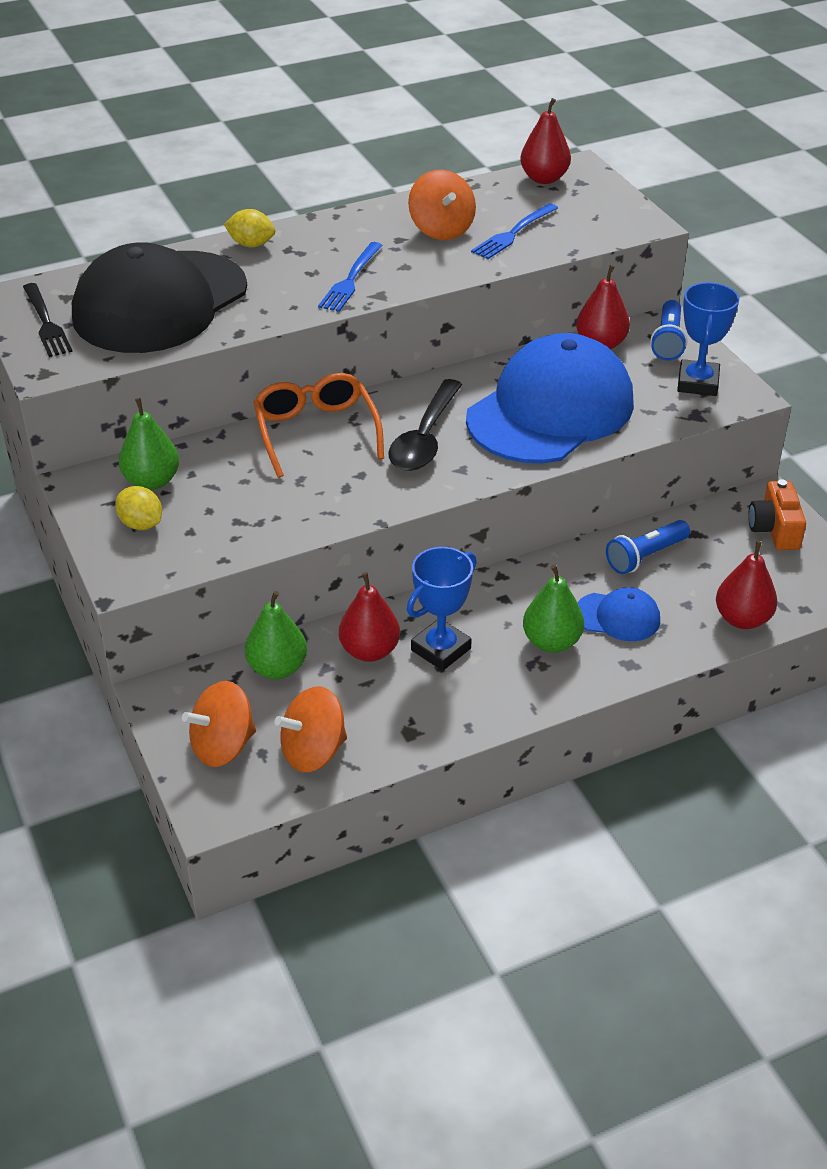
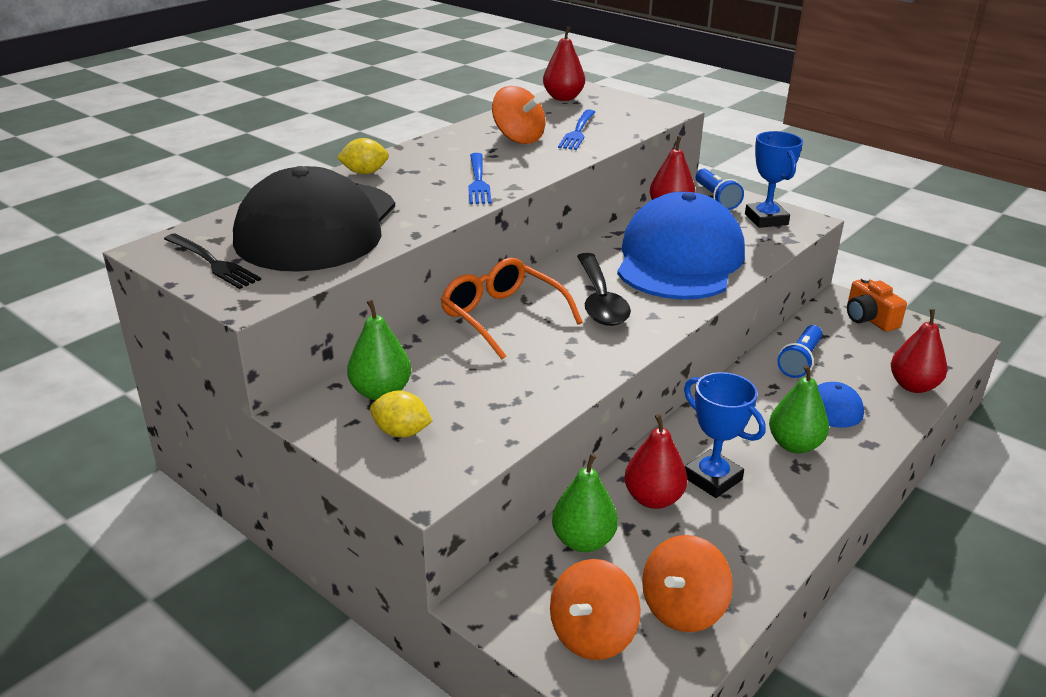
camera: 25 degrees left, 10 degrees down
blue trophy [407,547,477,671] -> blue trophy turned 60 degrees counterclockwise [684,372,766,498]

